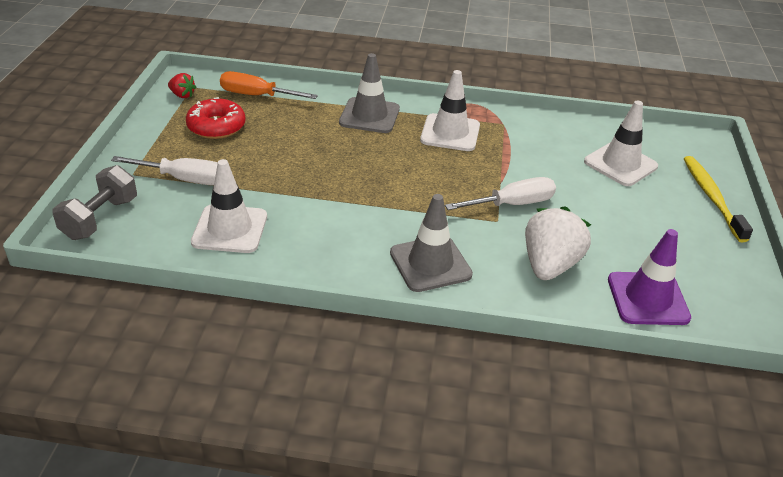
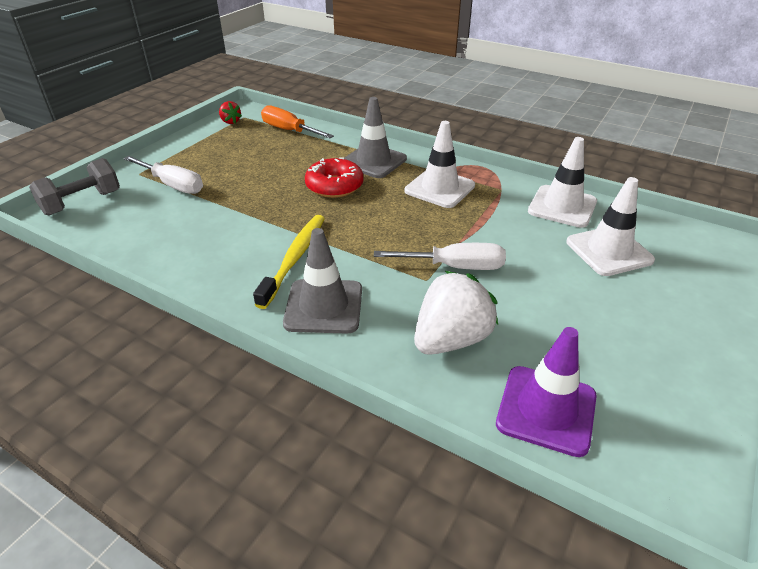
camera: 25 degrees right, 0 degrees up
red donut [186,97,246,139] -> red donut moved to [305,158,364,198]
white traffic cone [191,159,267,253] -> white traffic cone moved to [528,137,597,228]
yellow toothbrush [684,156,753,242] -> yellow toothbrush moved to [253,215,325,309]

